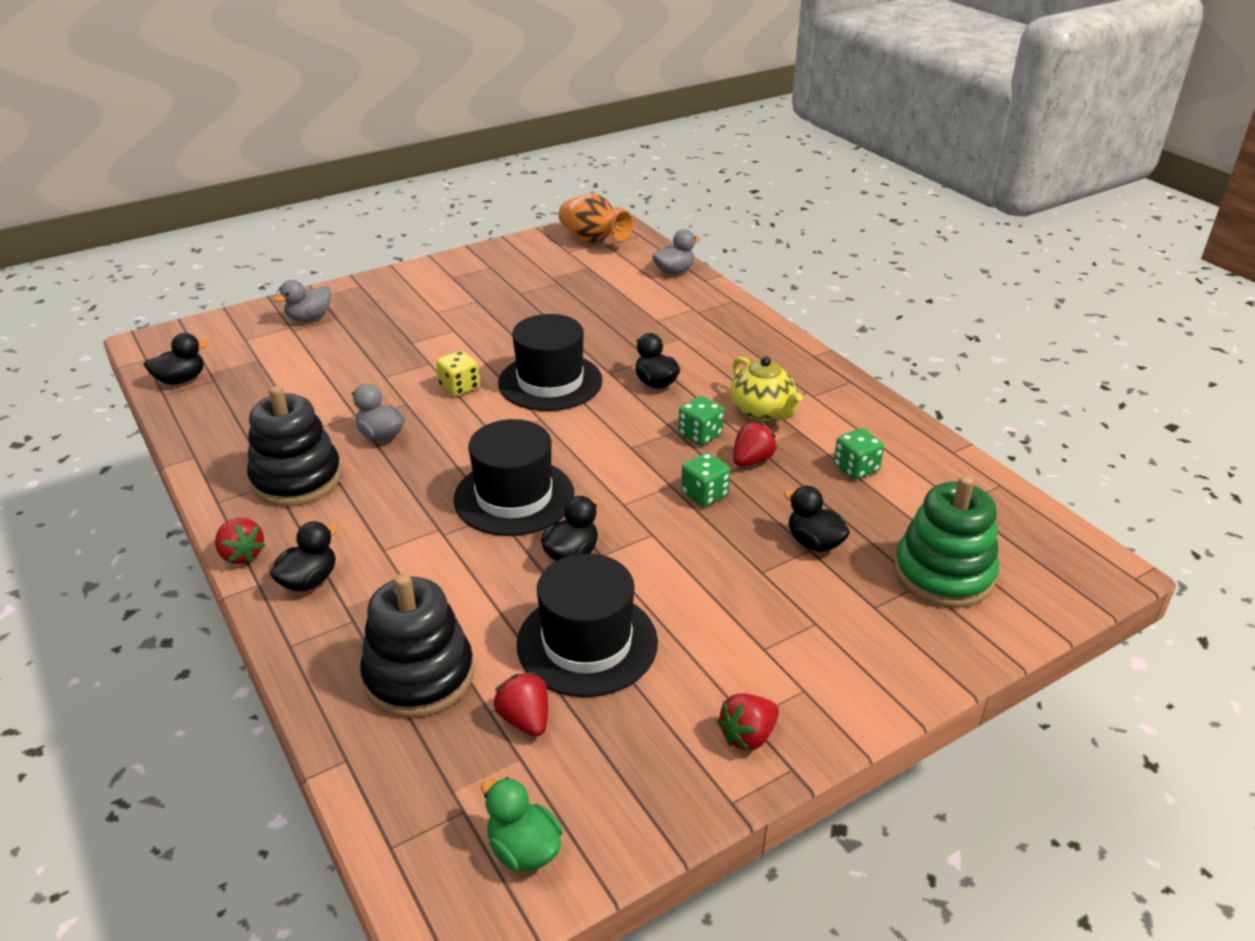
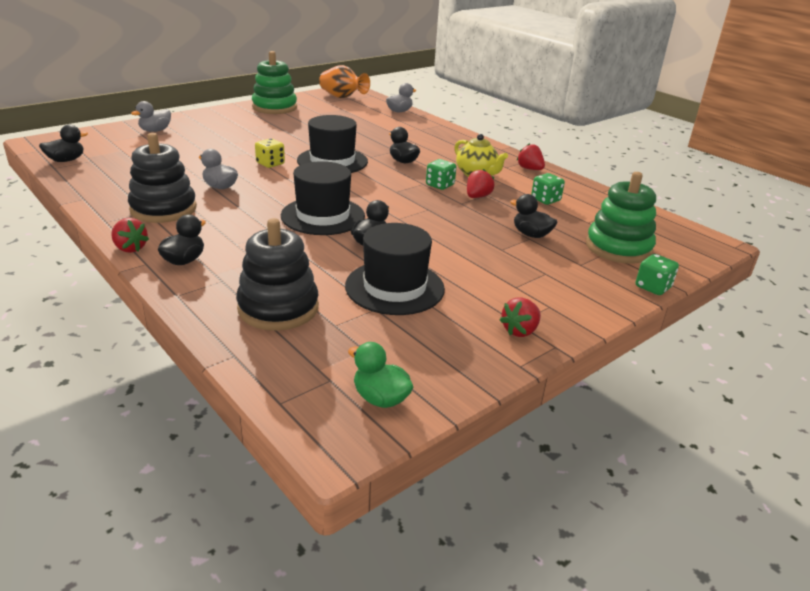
camera: 10 degrees left, 5 degrees down
red strawberry [494,672,548,737] -> red strawberry moved to [517,143,545,170]
green dice [681,453,730,507] -> green dice moved to [636,254,679,295]
none -> green stacking toy [252,51,297,114]

